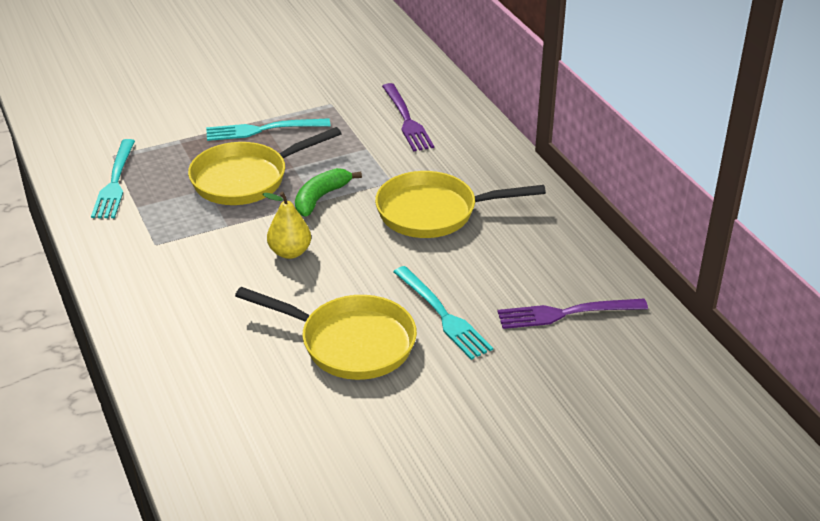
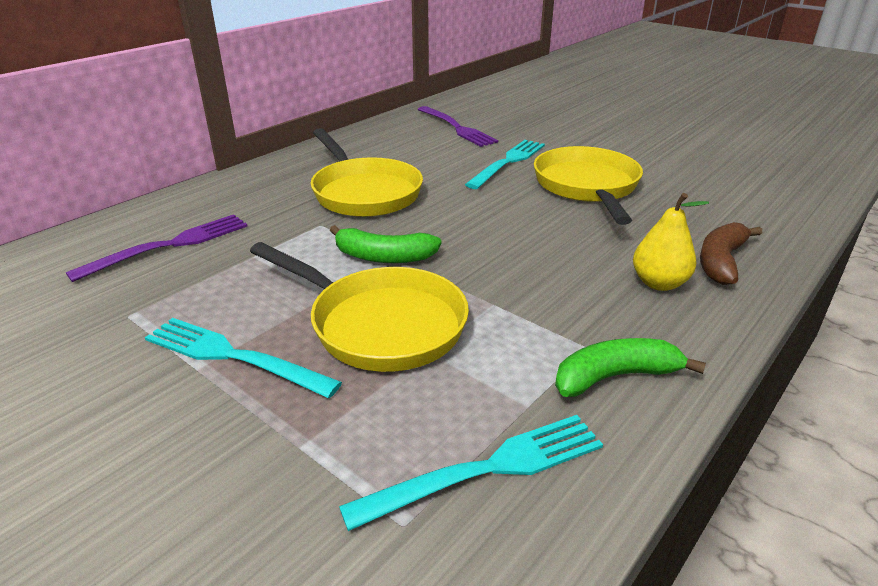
camera: 115 degrees left, 5 degrees down
turquoise fork [206,118,331,141] -> turquoise fork turned 150 degrees clockwise [145,318,342,398]
yellow pear [262,192,311,259] -> yellow pear moved to [633,193,709,291]
none -> green banana [555,338,706,397]
none -> brown banana [700,222,762,285]

